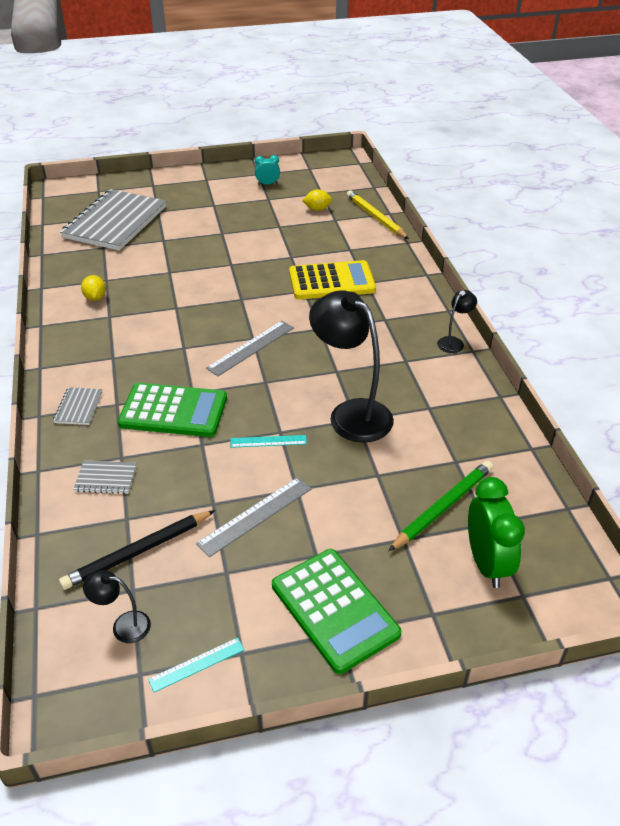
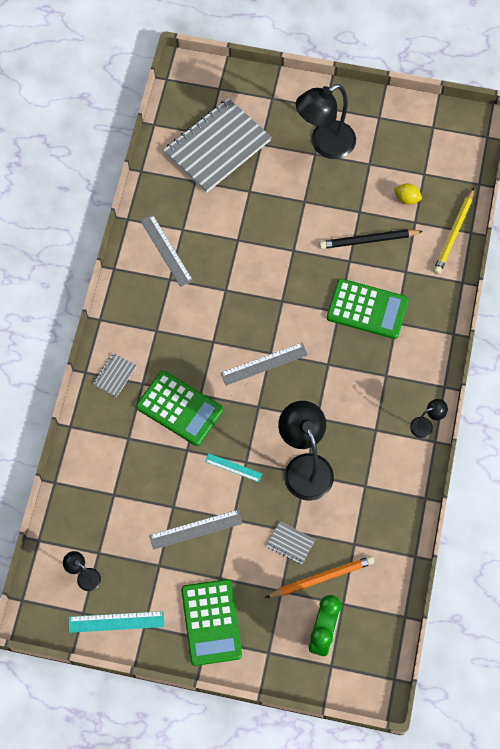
camera: 25 degrees right, 25 degrees up
black pencil [59,510,215,590] -> black pencil moved to [319,229,423,249]
grey notebook [74,460,137,494] -> grey notebook moved to [266,521,315,565]
yellow lemon [81,275,106,301] -> grey ruler [140,214,193,287]
turquoise ruler [148,638,245,693] -> turquoise ruler [69,611,164,633], size x1.57
turquoise clock [255,155,280,185] -> none
yellow calculator [289,260,376,299] -> green calculator [327,279,409,339]
yellow pencil [346,190,409,239] -> yellow pencil turned 150 degrees counterclockwise [433,188,474,274]
green pencil [389,461,493,551] -> orange pencil [265,556,374,598]
none -> black lamp [296,84,356,159]

